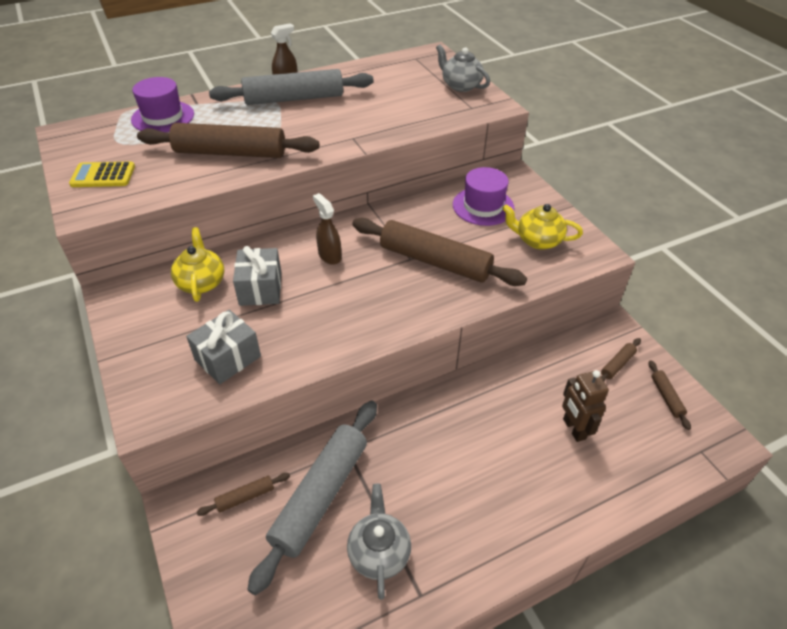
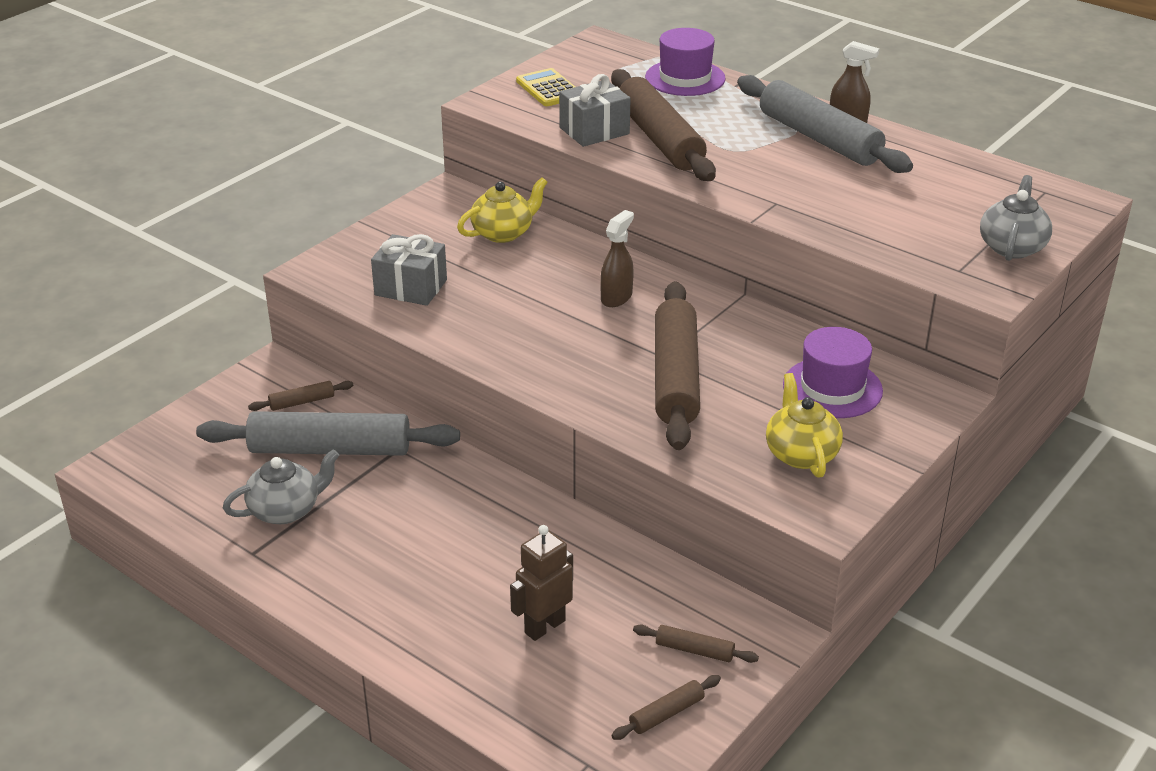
camera: 65 degrees right, 10 degrees down
brown rolling pin [197,473,290,516] -> brown rolling pin turned 60 degrees counterclockwise [248,381,353,411]
grey gift [233,246,282,306] -> grey gift moved to [559,74,631,147]

